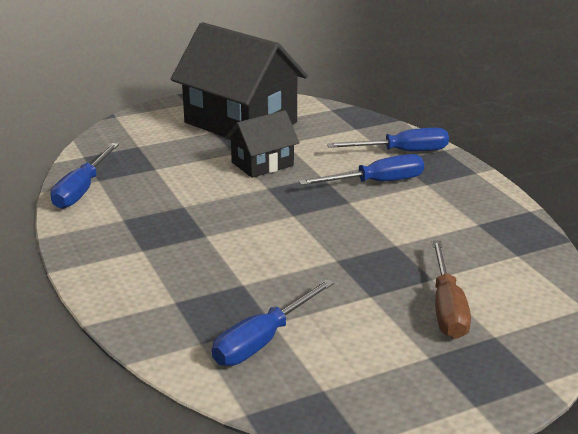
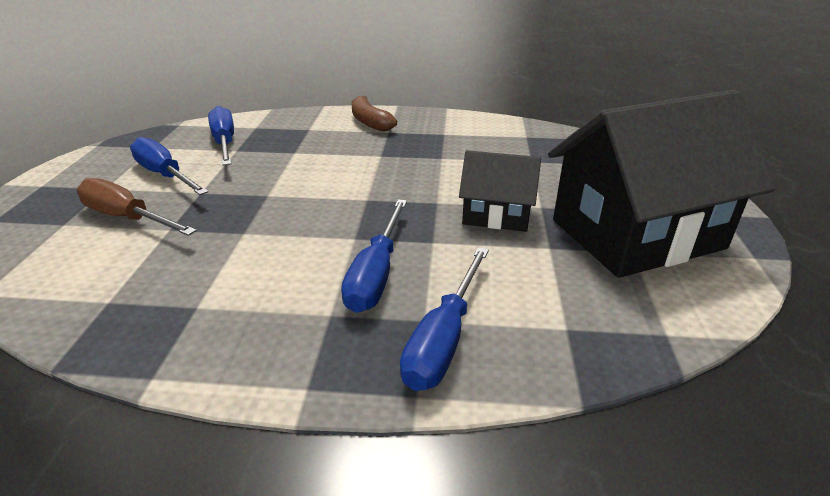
camera: 120 degrees right, 5 degrees up
blue screwdriver [50,143,119,209] -> blue screwdriver moved to [130,137,208,195]
black house [225,110,300,178] -> black house turned 75 degrees counterclockwise [459,150,541,232]
none -> brown banana [352,96,397,131]

